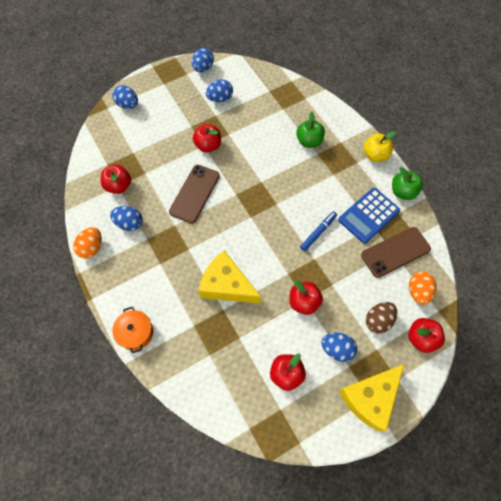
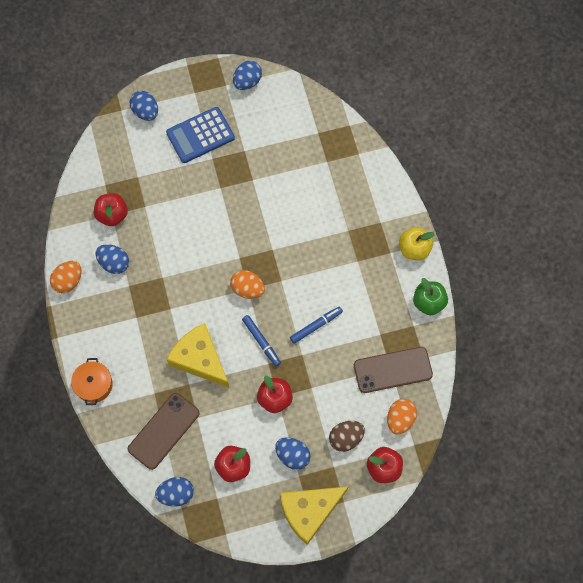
camera: 15 degrees right, 5 degrees up
brown phone [169,165,220,223] -> brown phone moved to [128,393,200,470]
red apple [193,124,221,152] -> none
blue egg [206,80,233,102] -> blue egg moved to [155,477,194,507]
green apple [296,111,325,148] -> none
blue calculator [338,188,400,244] -> blue calculator moved to [166,107,235,163]
none -> orange egg [230,270,265,299]
none -> blue marker [242,315,281,366]

